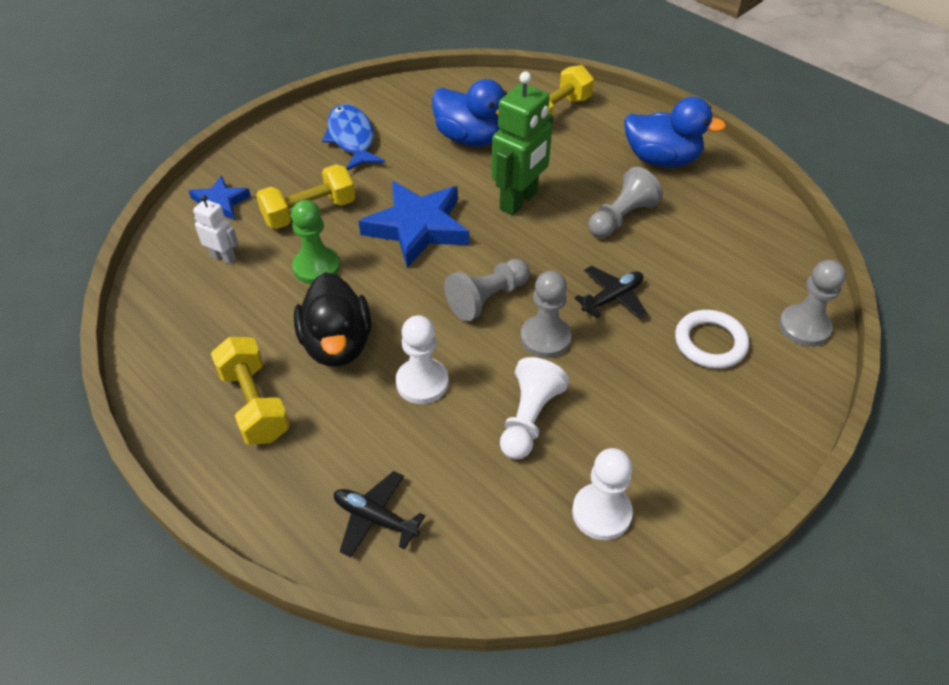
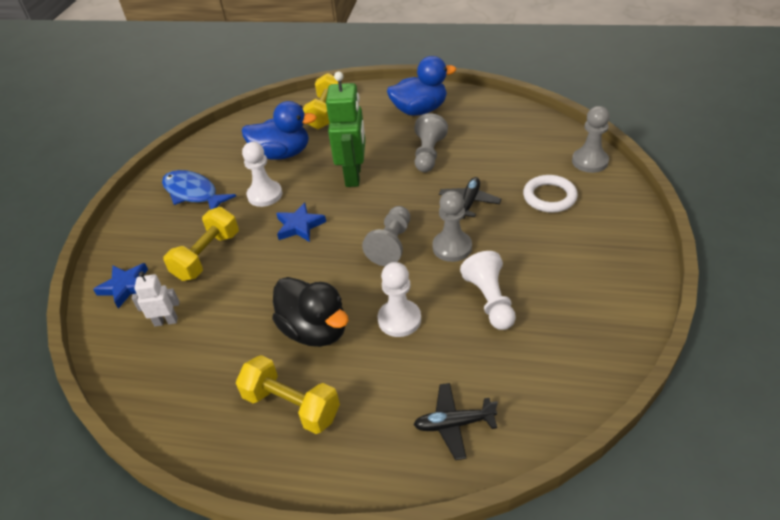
camera: 30 degrees left, 5 degrees down
green pawn [291,200,340,284] -> none
blue star [359,181,469,268] -> blue star [276,203,326,242], size x0.56
white pawn [572,448,633,540] -> white pawn moved to [242,142,282,207]

